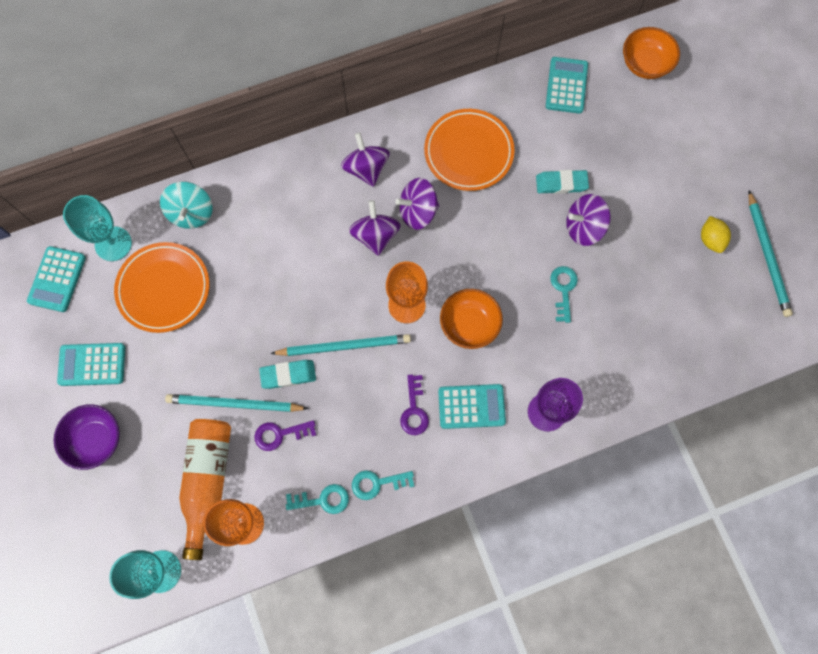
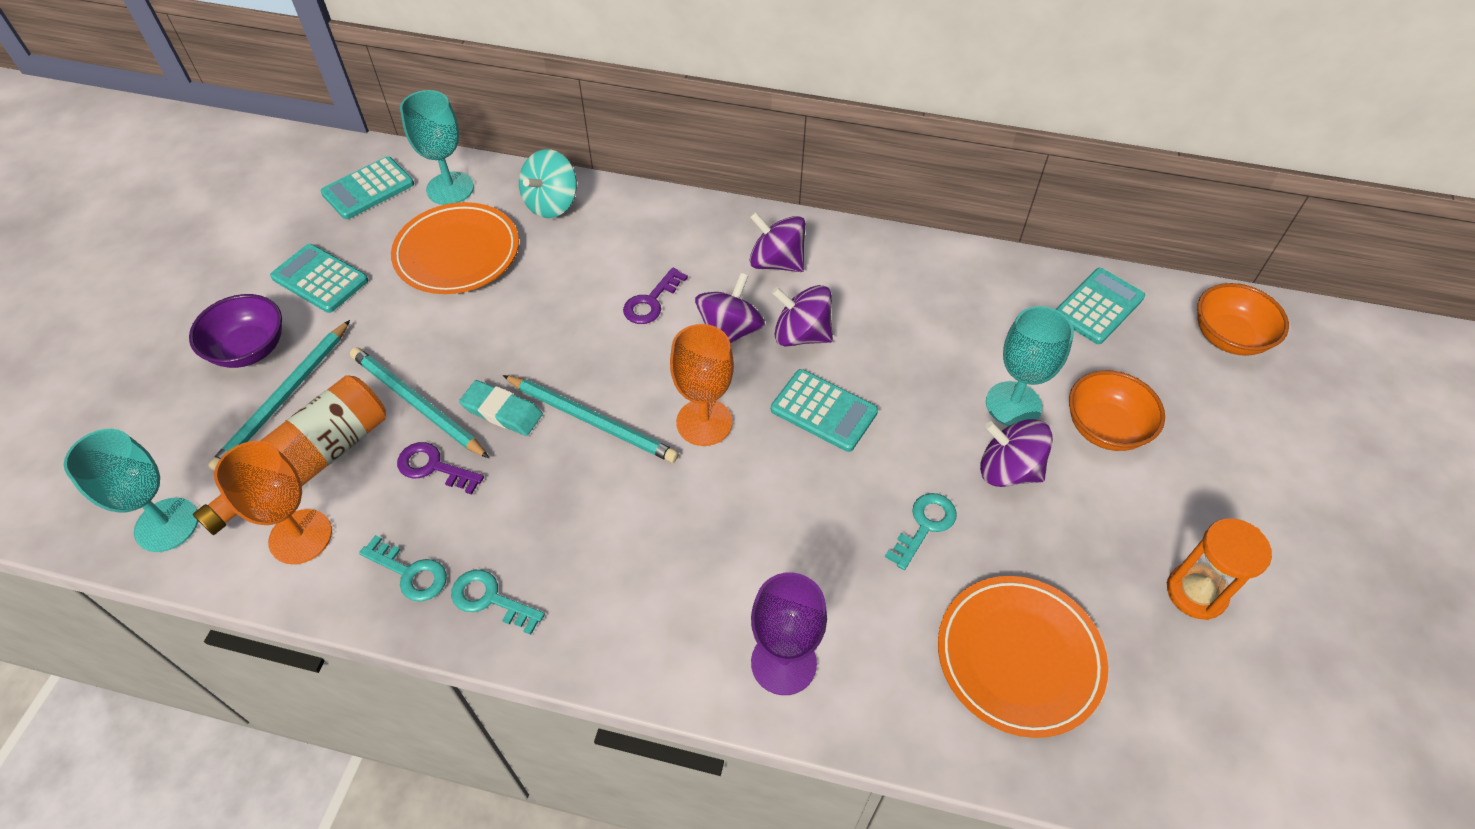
camera: 35 degrees right, 20 degrees down
purple spinning top [341,132,390,187] -> purple spinning top turned 75 degrees counterclockwise [749,211,806,272]
purple key [400,375,429,435] -> purple key moved to [623,267,688,324]
orange plate [424,109,515,191] -> orange plate moved to [938,576,1108,738]
turquoise calculator [438,384,506,429] -> turquoise calculator moved to [771,369,878,452]
orange bowl [440,289,503,349] -> orange bowl moved to [1069,370,1165,451]
turquoise eraser [536,170,589,194] -> turquoise goblet [986,306,1074,426]
yellow lemon [701,216,731,253] -> orange hourglass [1167,518,1272,620]
turquoise pencil [748,191,793,317] -> turquoise pencil moved to [208,320,350,471]

